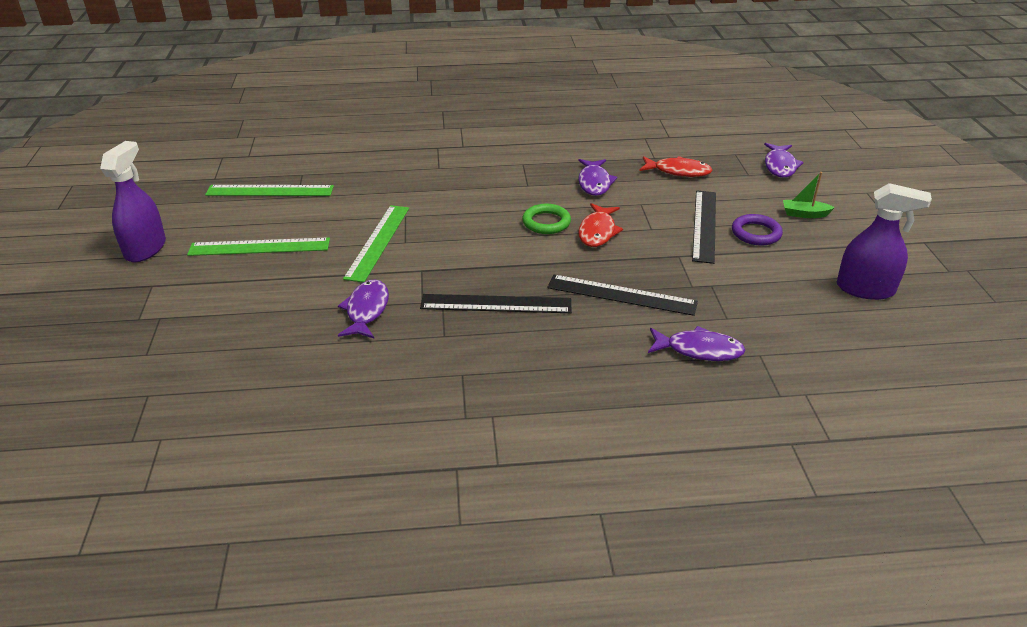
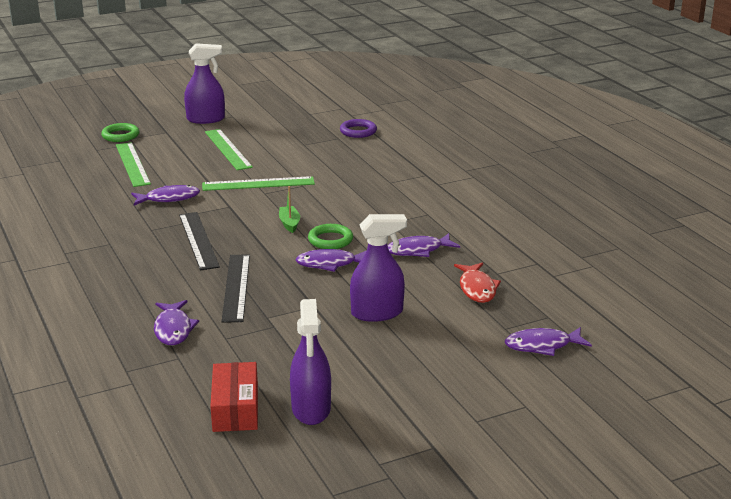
camera: 70 degrees right, 10 degrees down
green ruler [205,185,334,196] -> green ruler moved to [116,142,151,187]
red fish [578,203,623,247] -> purple fish [296,249,367,272]
black ruler [692,191,716,264] -> purple spray bottle [350,214,407,322]
purple ring [732,214,783,246] -> purple ring moved to [340,119,377,138]
green boat [783,172,835,218] -> green boat moved to [279,186,300,233]
none -> green ring [101,123,140,142]
none -> red box [210,362,258,432]

